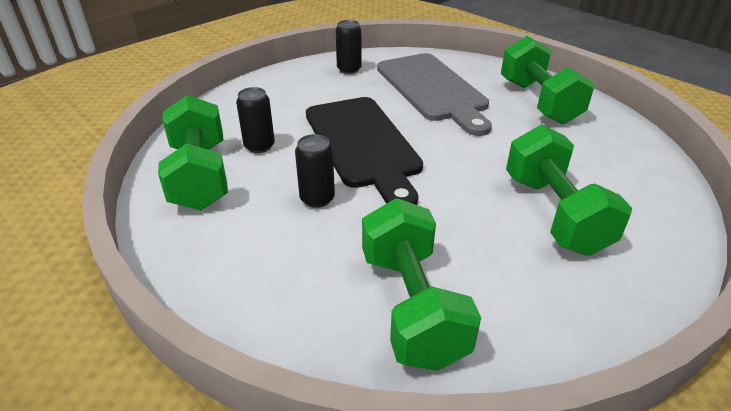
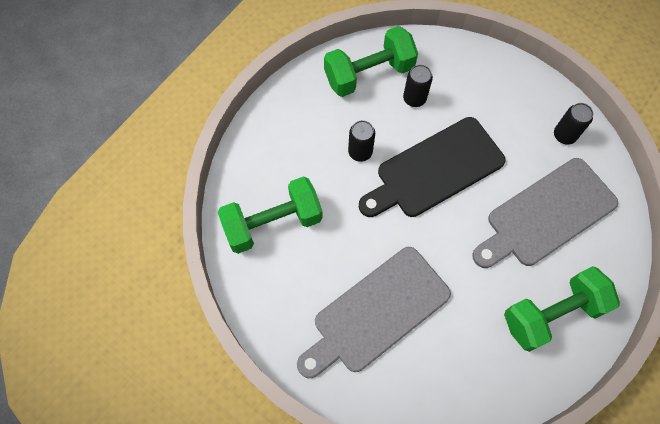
camera: 80 degrees right, 30 degrees up
green dumbbell [506,125,632,256] -> grey cutting board [297,247,451,378]

